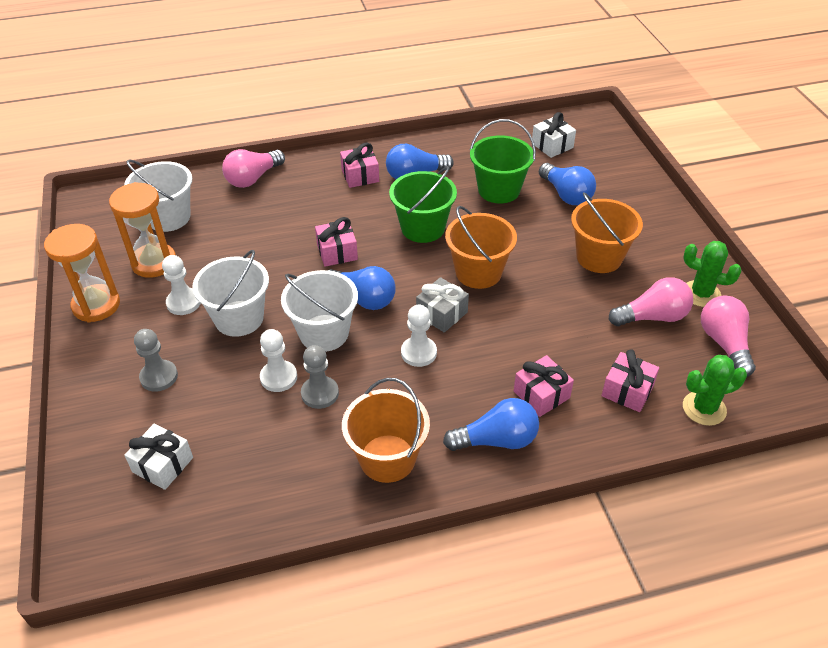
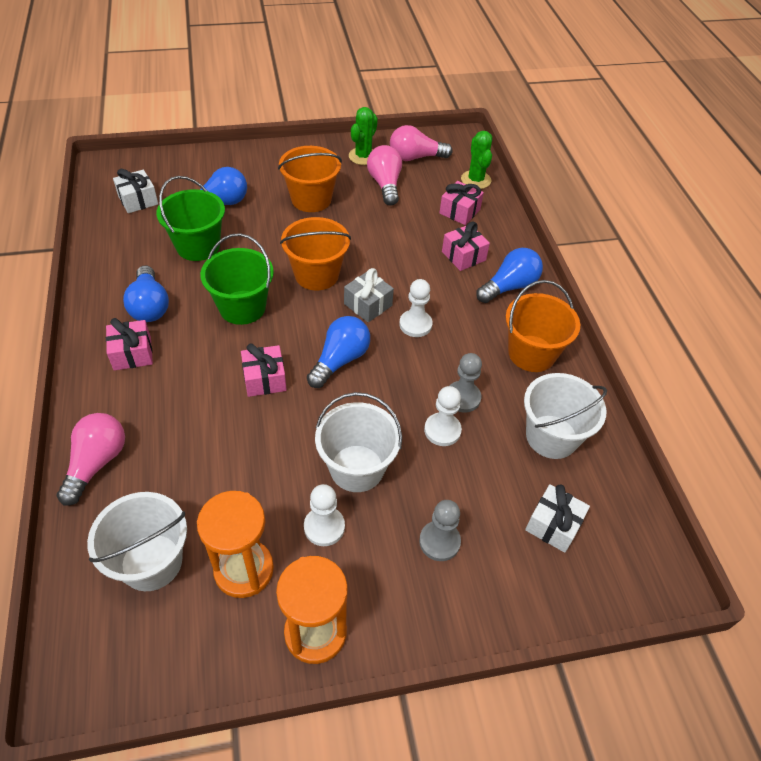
camera: 90 degrees left, 5 degrees up
pink light bulb [222,149,285,188] -> pink light bulb turned 120 degrees counterclockwise [56,413,125,506]
white bucket [281,270,358,352] -> white bucket moved to [524,373,607,459]
blue light bulb [443,398,539,451] -> blue light bulb turned 60 degrees clockwise [476,248,543,303]

